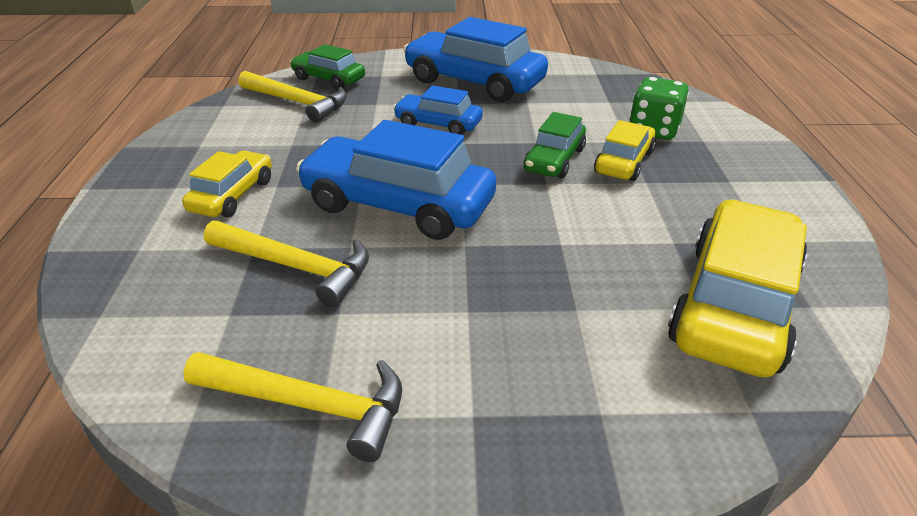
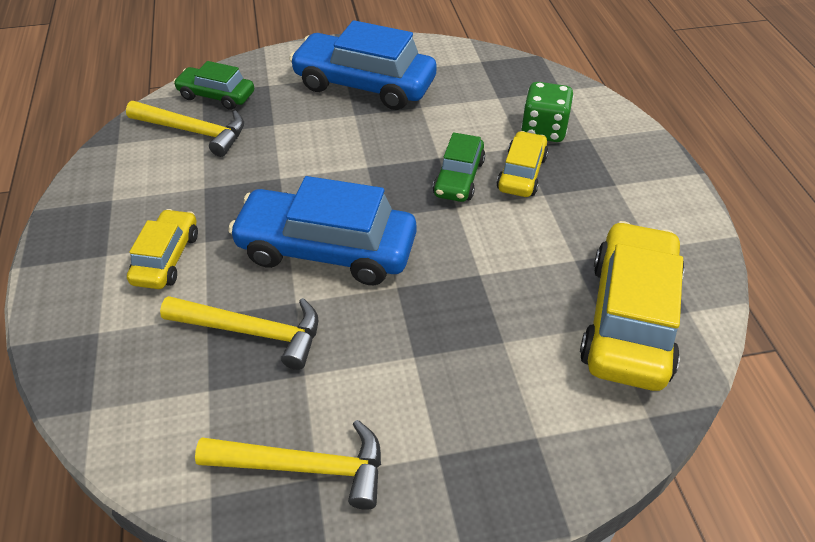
camera: 10 degrees left, 10 degrees up
blue car [393,86,483,135] -> none

